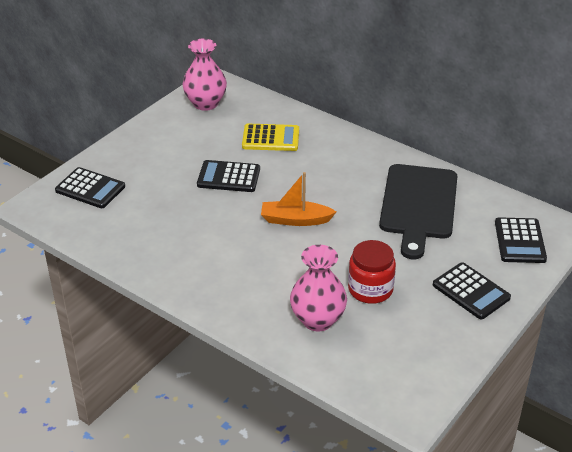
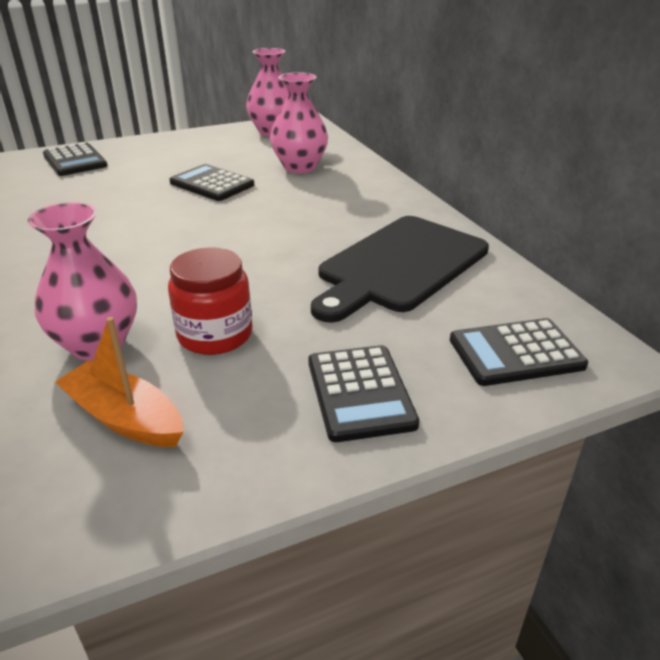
camera: 30 degrees right, 5 degrees down
yellow calculator [242,124,299,151] -> pink vase [270,72,328,173]
orange boat [261,172,337,226] -> orange boat moved to [55,317,183,447]
black calculator [495,217,547,263] -> black calculator turned 45 degrees clockwise [450,318,588,386]

